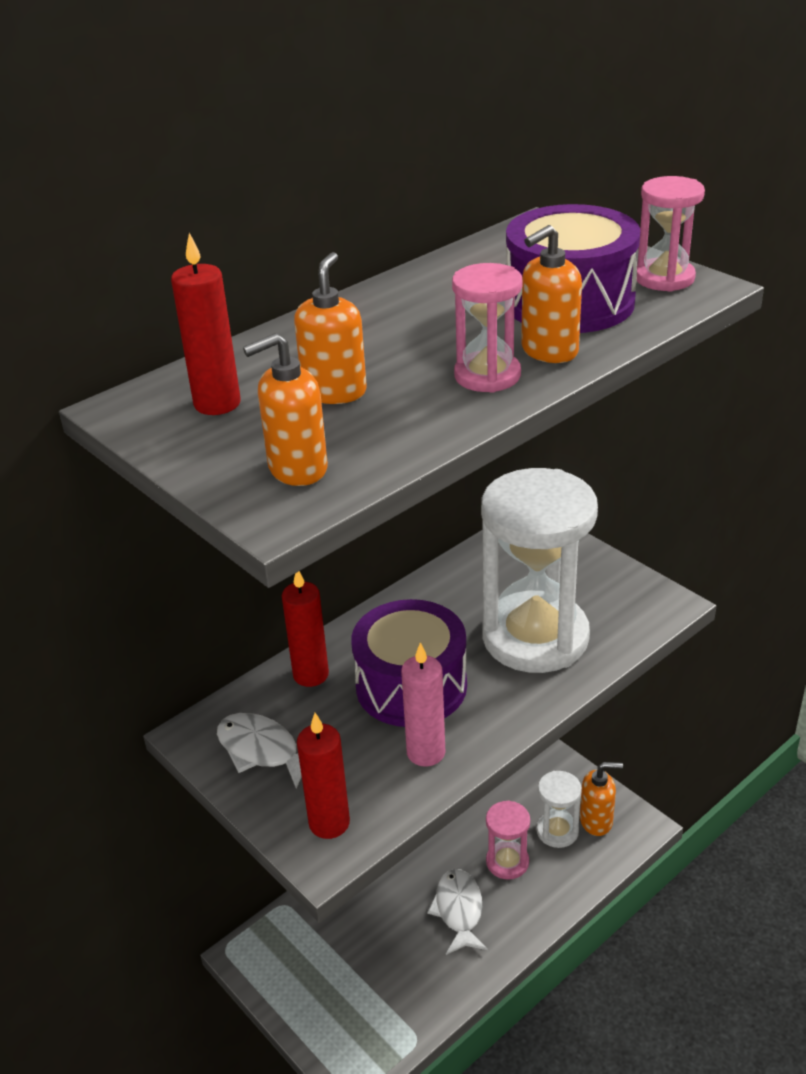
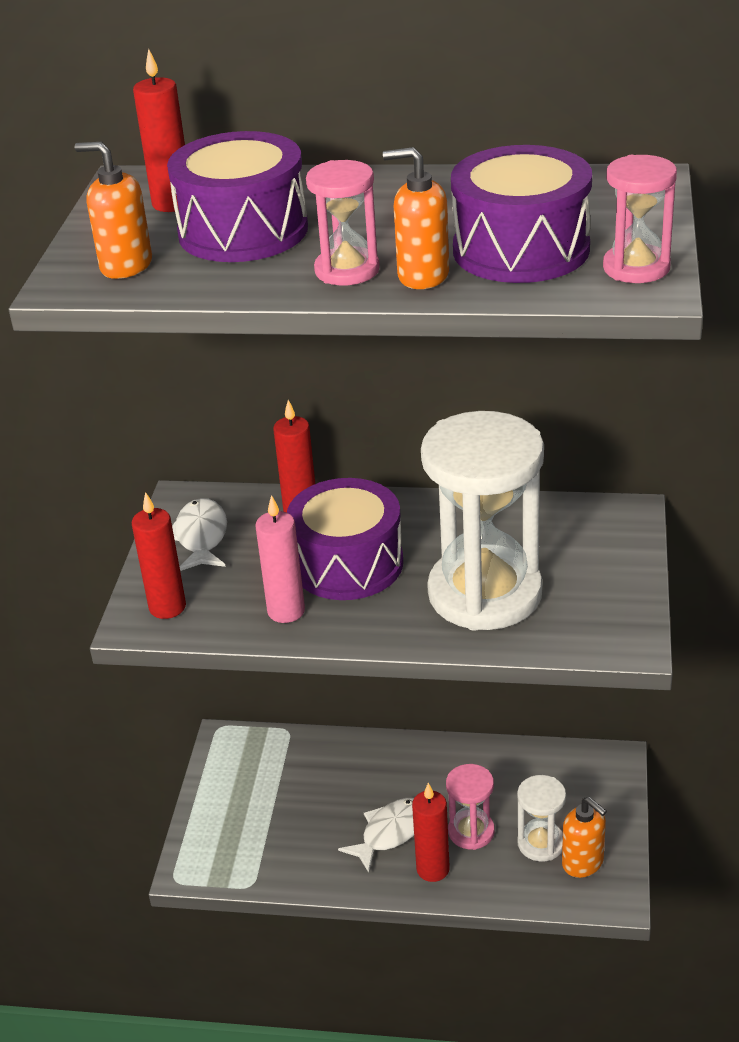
camera: 50 degrees right, 0 degrees up
orange soap dispenser [294,252,367,404] -> purple drum [167,131,308,262]
none -> red candle [412,783,450,882]

